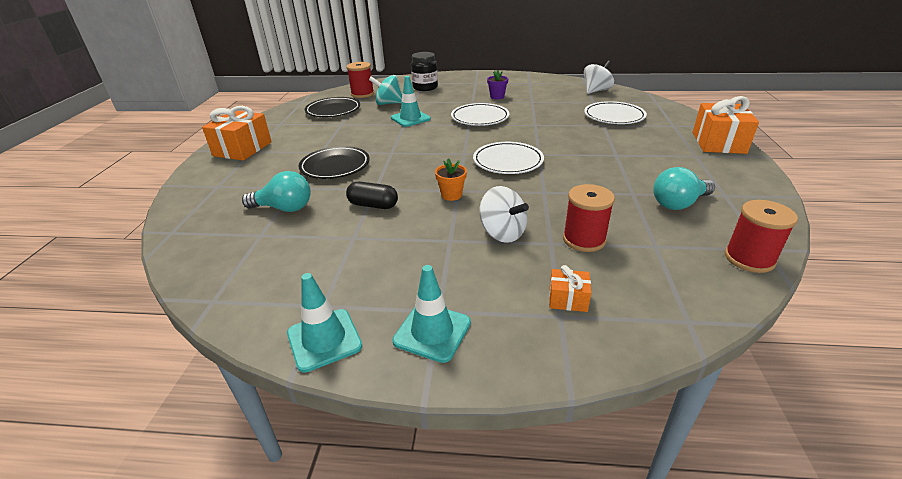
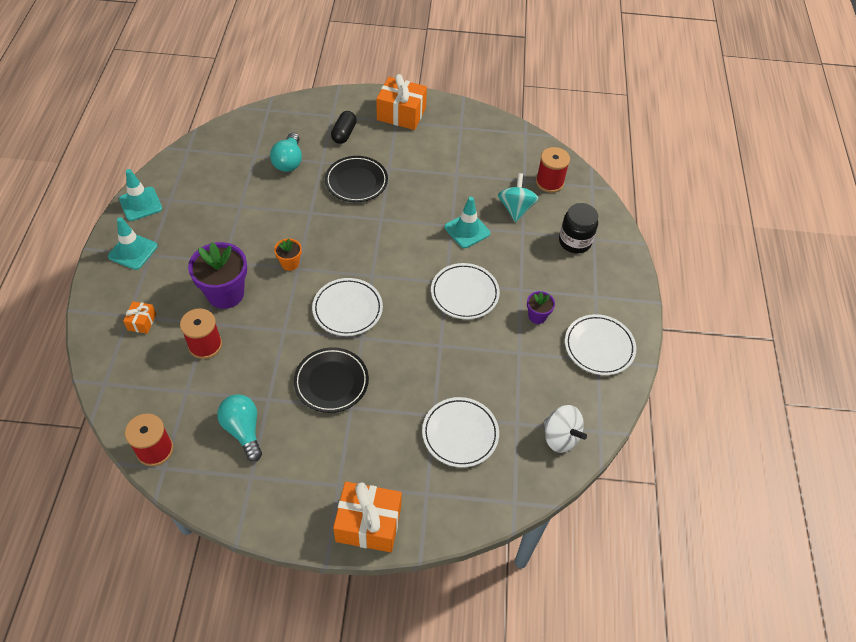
camera: 85 degrees right, 20 degrees up
black plate [305,97,360,117] -> black plate moved to [294,347,369,413]
black capsule [346,182,398,209] -> black capsule moved to [331,111,357,144]
white spinning top [480,186,529,243] -> purple flower pot [188,242,247,309]
none -> white plate [565,314,636,375]

